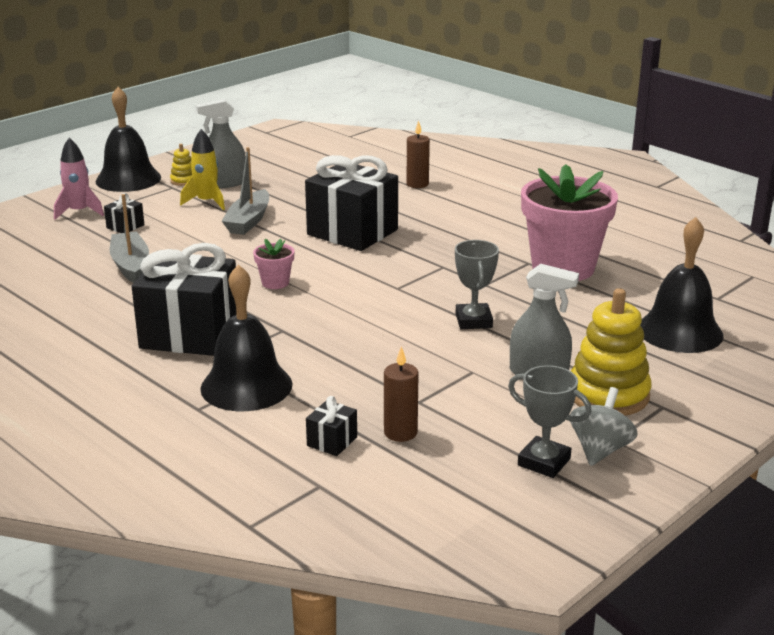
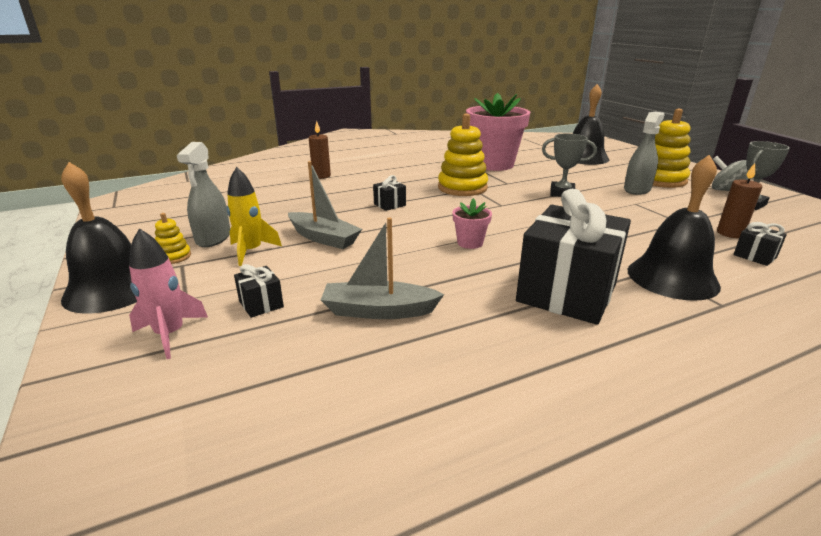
camera: 70 degrees left, 0 degrees up
black gift [305,155,398,251] -> black gift [373,175,406,211], size x0.41
none -> yellow stacking toy [438,113,488,196]

